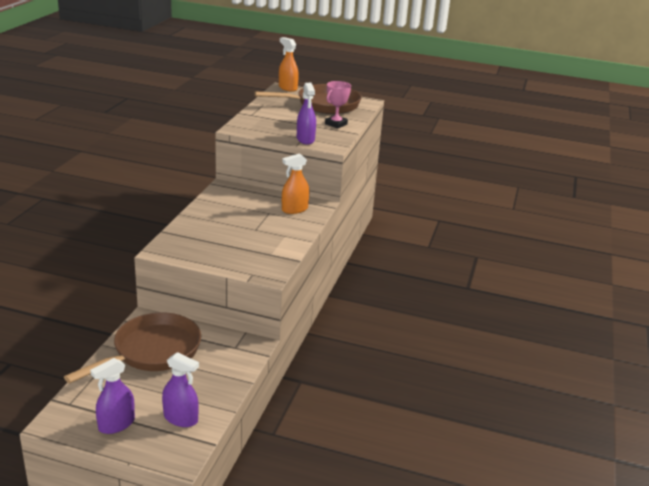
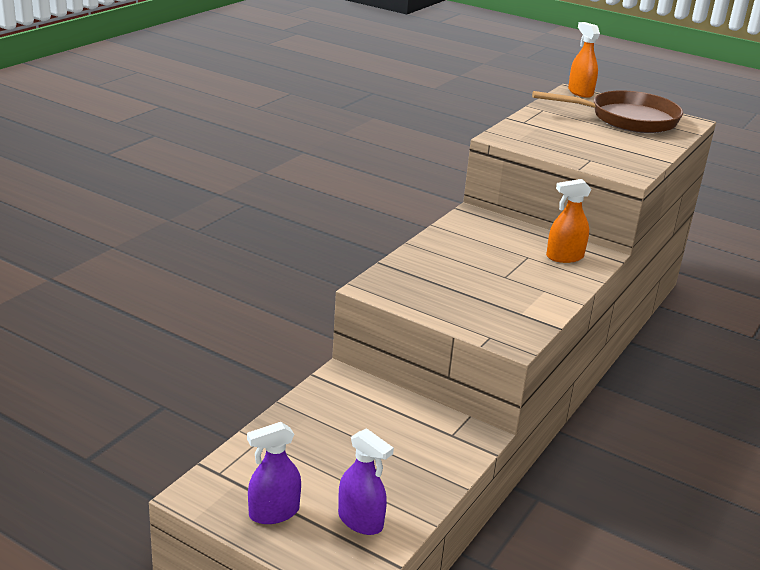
camera: 15 degrees right, 0 degrees up
brown pan [64,312,201,384] -> none
purple spray bottle [297,83,316,144] -> none
pink trophy [325,81,351,128] -> none

